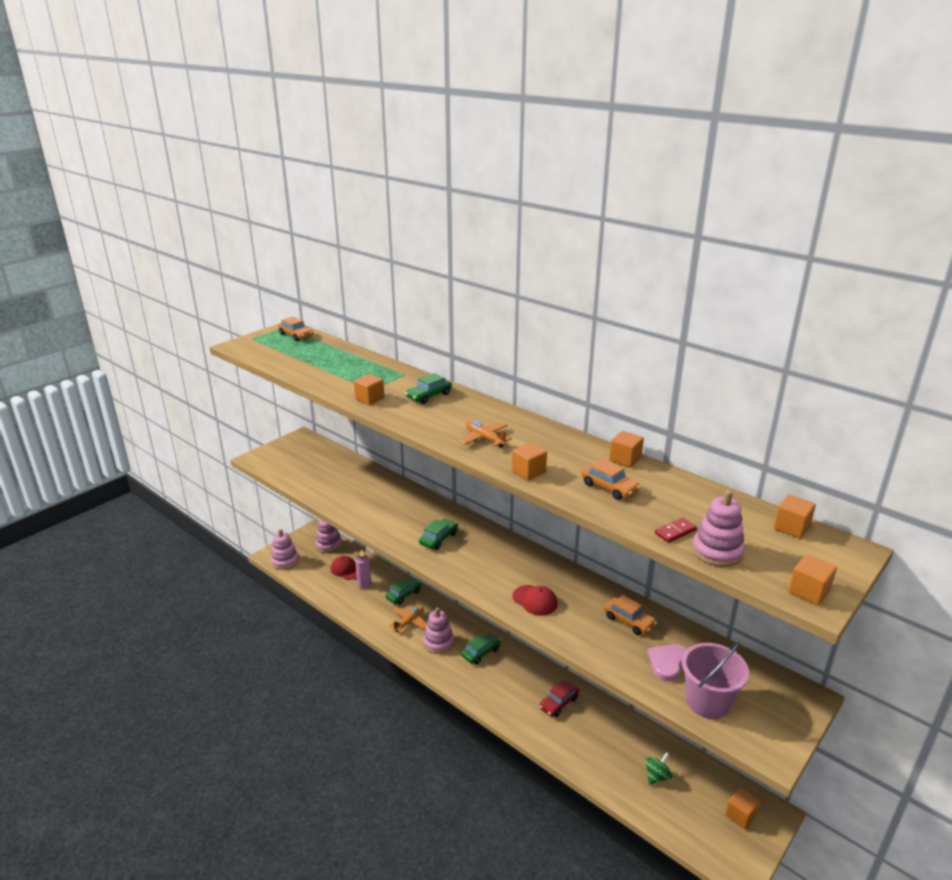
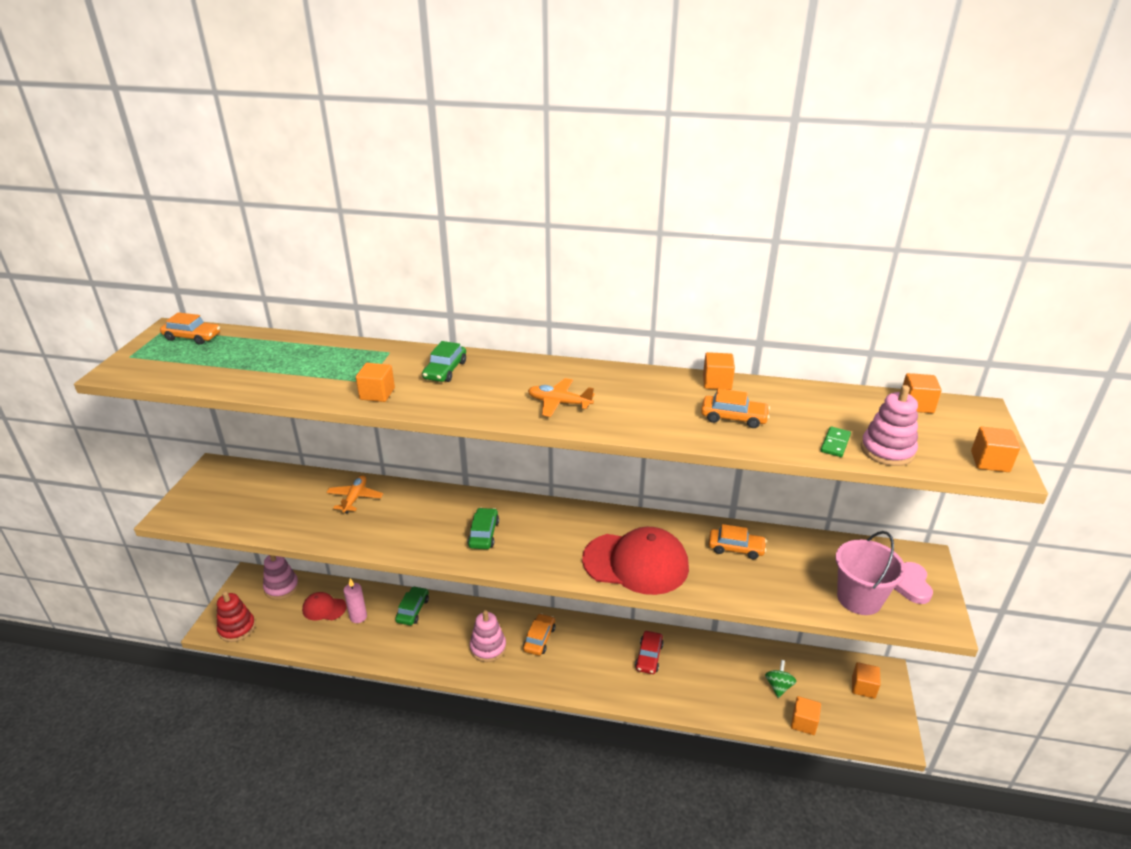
camera: 30 degrees left, 5 degrees up
pink stacking toy [271,529,299,570] -> red stacking toy [217,591,256,642]
orange plane [389,606,427,633] -> orange plane moved to [326,475,383,513]
green car [461,633,501,664] -> orange car [523,613,556,656]
orange cube [512,442,547,480] -> orange cube moved to [791,696,821,735]
red cap [513,585,558,616] -> red cap [582,527,689,595], size x1.97
pink heart [648,644,687,682] -> pink heart moved to [894,562,933,604]
red domino [655,518,697,543] -> green domino [821,426,851,457]

